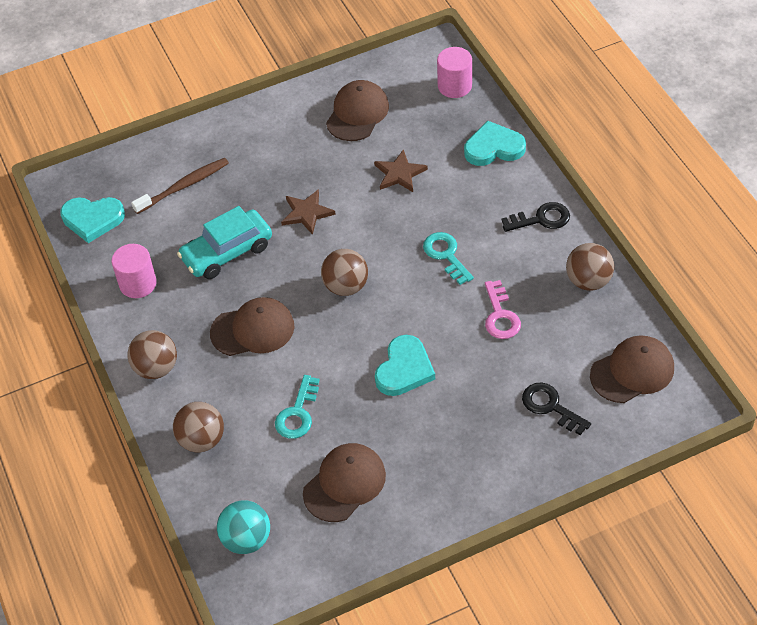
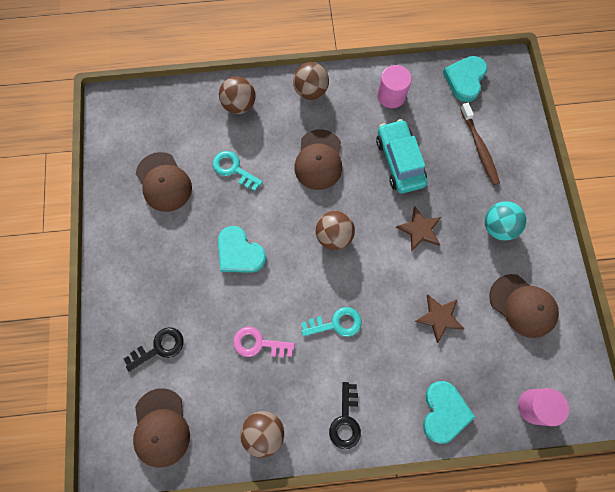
camera: 105 degrees right, 20 degrees up
turquoise ball [217,500,270,554] -> turquoise ball moved to [485,201,527,241]

